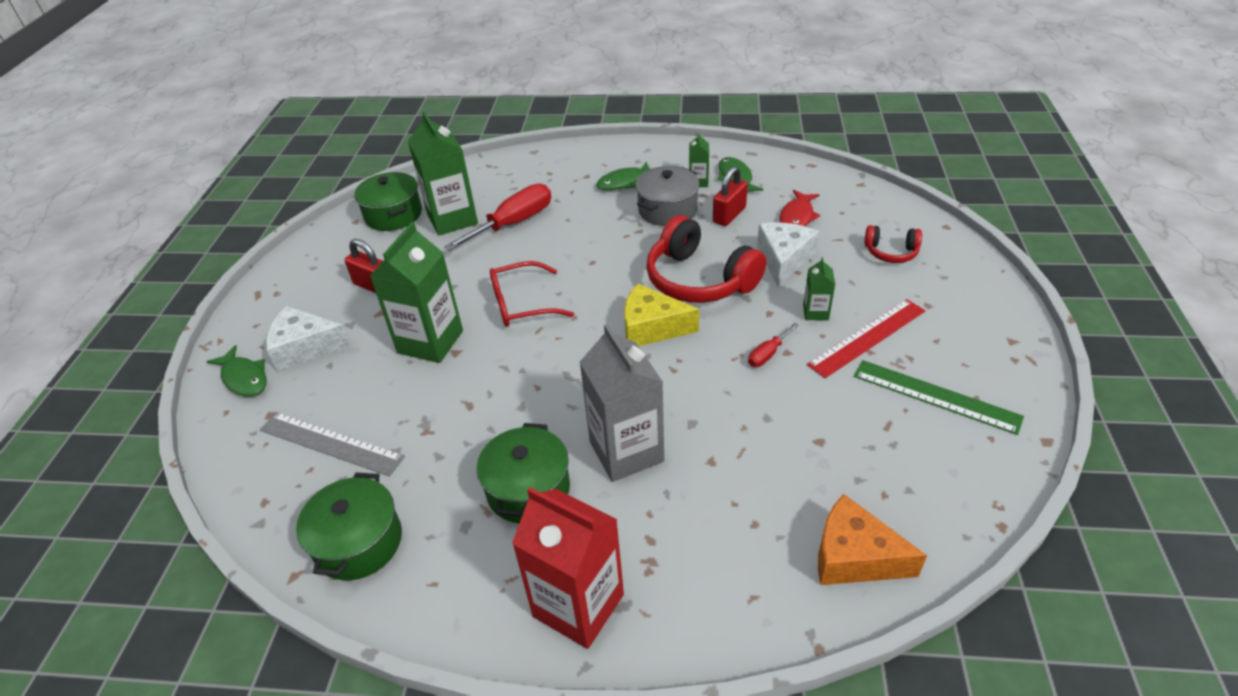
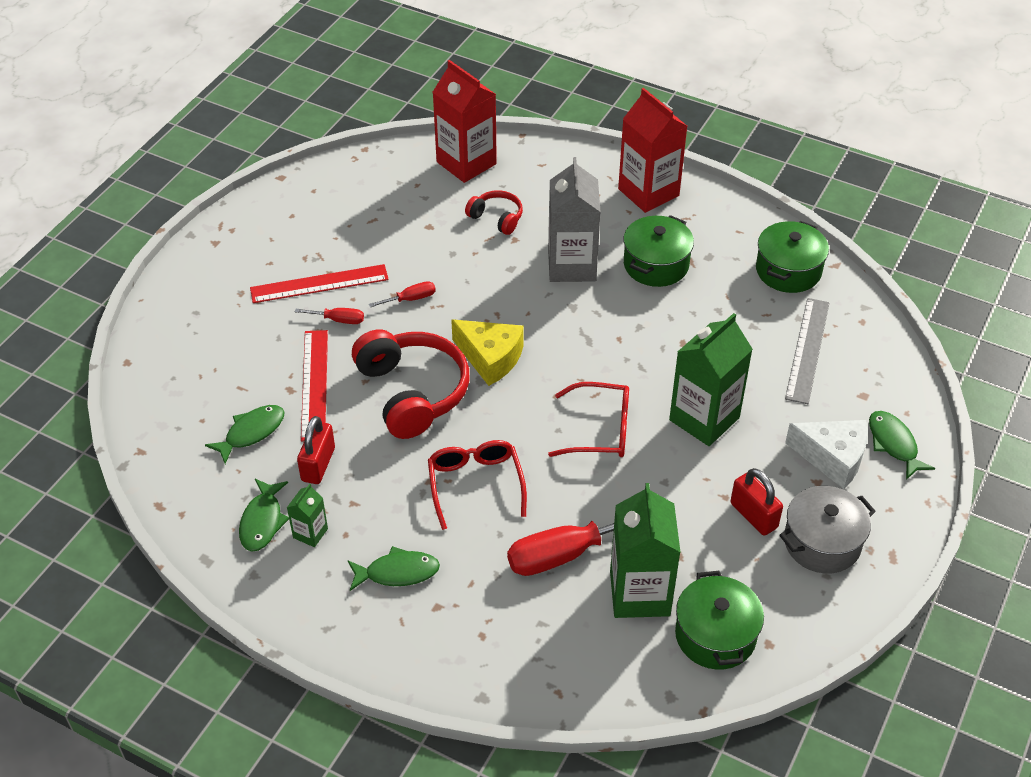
camera: 160 degrees left, 5 degrees up
grey ruler [260,412,405,476] -> grey ruler turned 60 degrees clockwise [785,298,830,404]
grey pot [635,166,700,226] -> grey pot moved to [779,486,876,573]
red padlock [713,167,748,226] -> red padlock turned 45 degrees counterclockwise [297,416,335,484]
white cheese [757,222,819,287] -> red ruler [301,330,328,442]
red fish [780,190,820,226] -> green fish [205,405,284,464]
green carton [803,257,835,321] -> red screwdriver [295,308,364,324]
orange cheese [818,494,927,585] -> red carton [433,60,497,183]
green ruler [854,360,1024,435] -> none
red headphones [864,225,922,263] -> red headphones moved to [465,190,523,235]
none -> red glasses [428,440,527,530]

